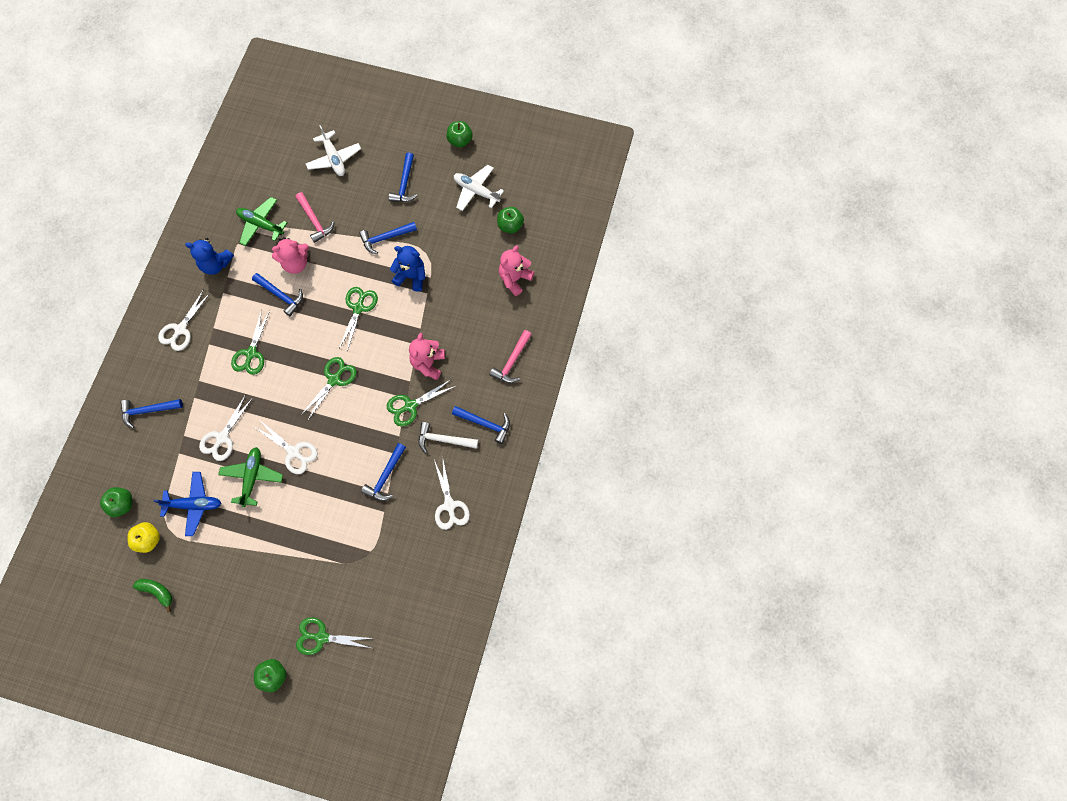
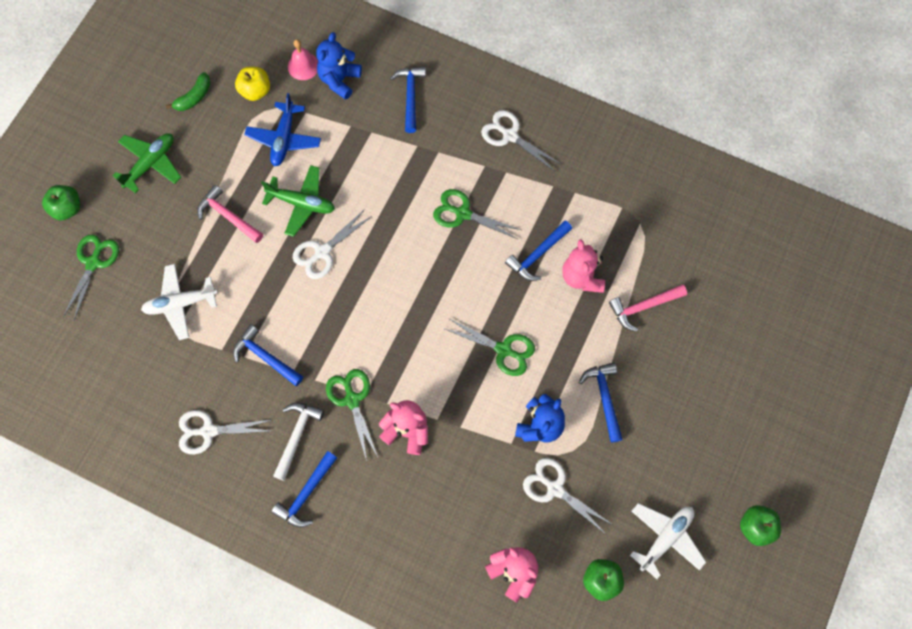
camera: 100 degrees right, 0 degrees up
green apple [100,487,132,517] -> pink bell [288,39,318,80]
blue teddy bear [185,238,234,275] -> blue teddy bear moved to [316,32,362,100]
white scissors [199,394,253,461] -> white scissors moved to [523,458,613,533]
green plane [236,197,288,246] -> green plane moved to [113,133,181,193]
green scissors [301,357,357,420] -> none
white plane [306,125,361,176] -> white plane moved to [141,264,218,340]
blue hammer [389,152,418,202] -> none
pink hammer [490,330,532,383] -> pink hammer moved to [197,185,263,243]

